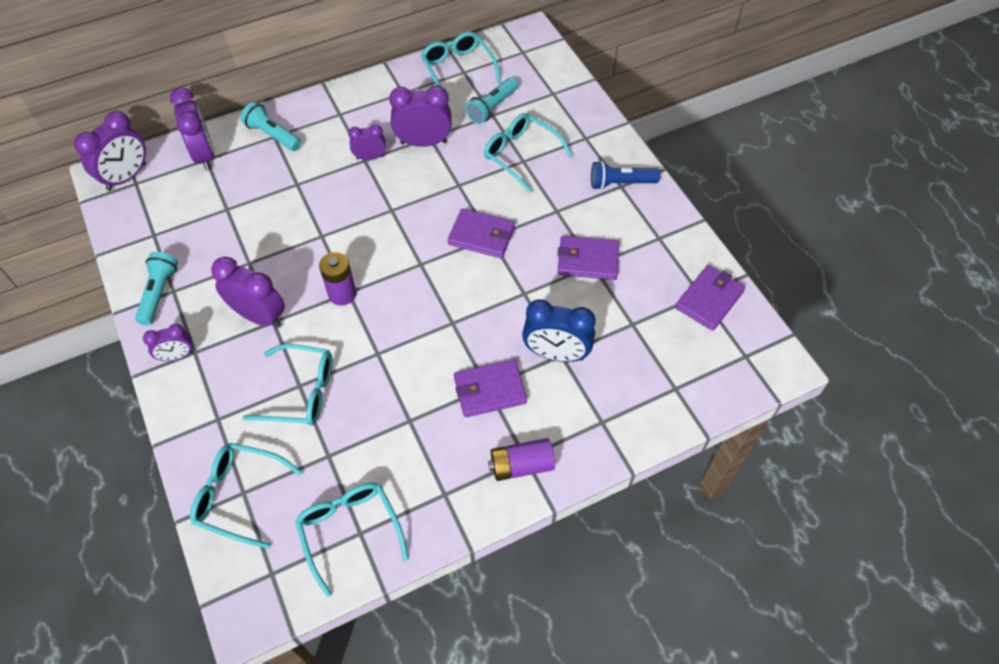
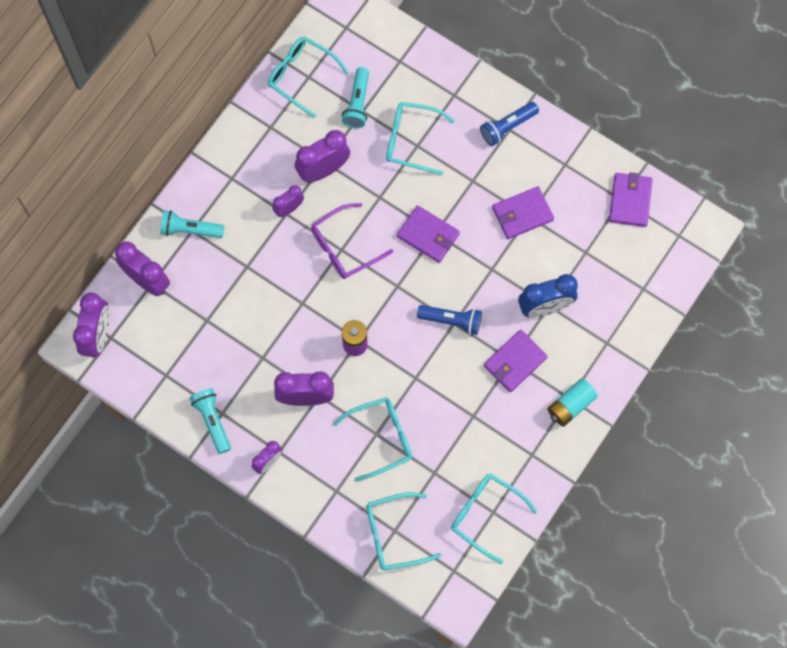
camera: 30 degrees left, 15 degrees up
purple wallet [448,208,515,258] -> purple wallet turned 45 degrees clockwise [397,205,460,263]
purple battery [488,438,555,481] -> turquoise battery [547,379,598,427]
none -> purple glasses [311,203,393,279]
none -> blue flashlight [417,305,482,335]

